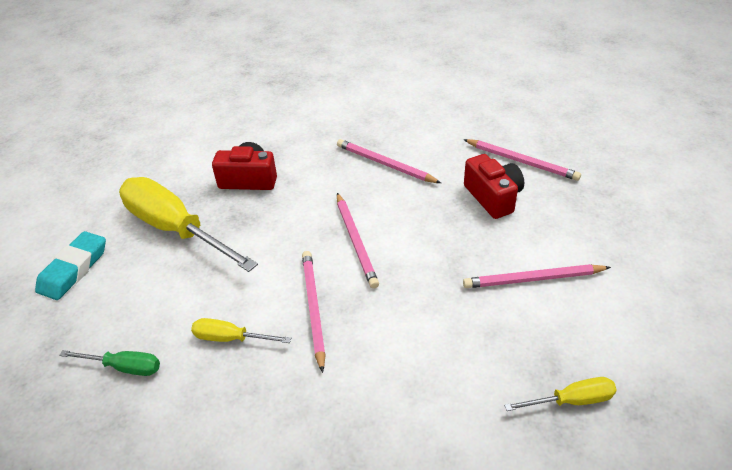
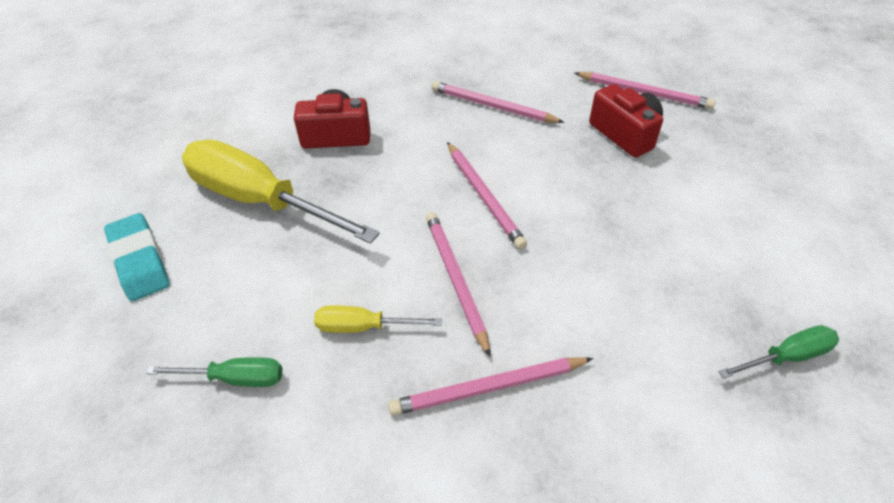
camera: 10 degrees left, 5 degrees up
turquoise eraser [35,231,106,300] -> turquoise eraser turned 45 degrees counterclockwise [104,213,170,301]
pink pencil [463,264,611,288] -> pink pencil moved to [388,357,593,416]
yellow screwdriver [504,377,617,411] -> green screwdriver [718,325,839,379]

